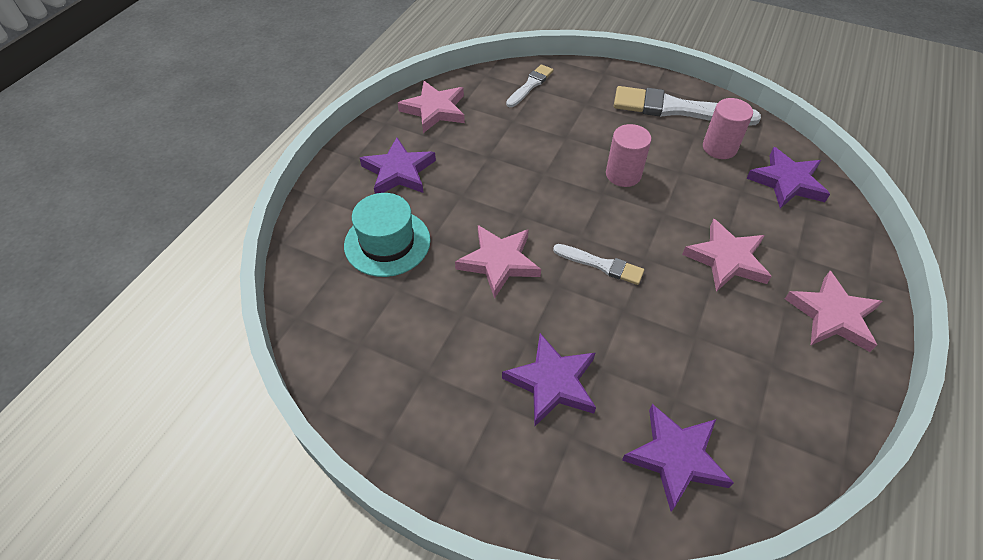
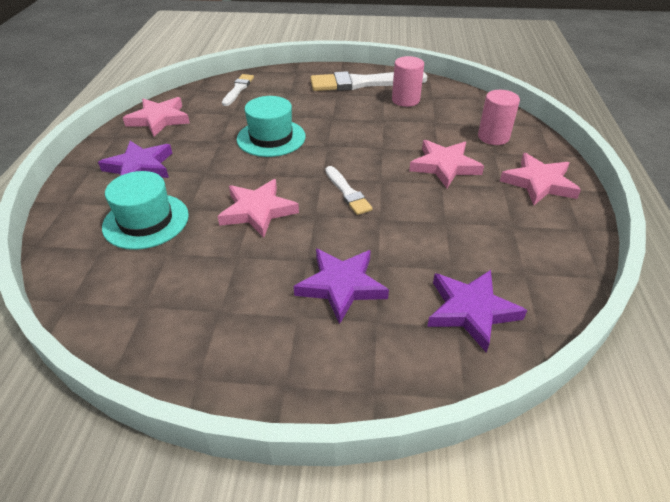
camera: 20 degrees left, 10 degrees down
white brush [553,244,644,285] -> white brush turned 60 degrees clockwise [326,166,373,215]
pink cylinder [606,124,652,187] -> pink cylinder moved to [478,90,520,145]
purple star [746,147,830,208] -> none
none -> turquoise hat [237,96,306,157]

